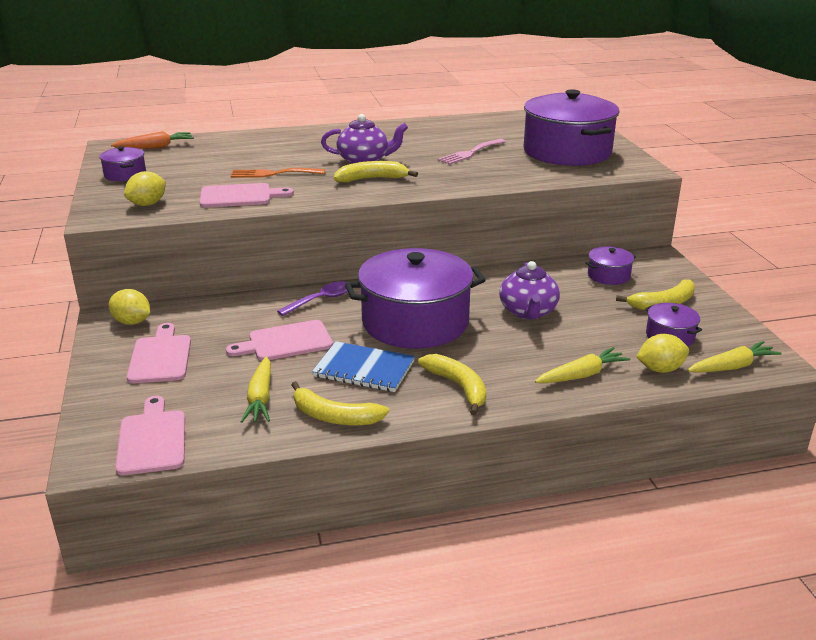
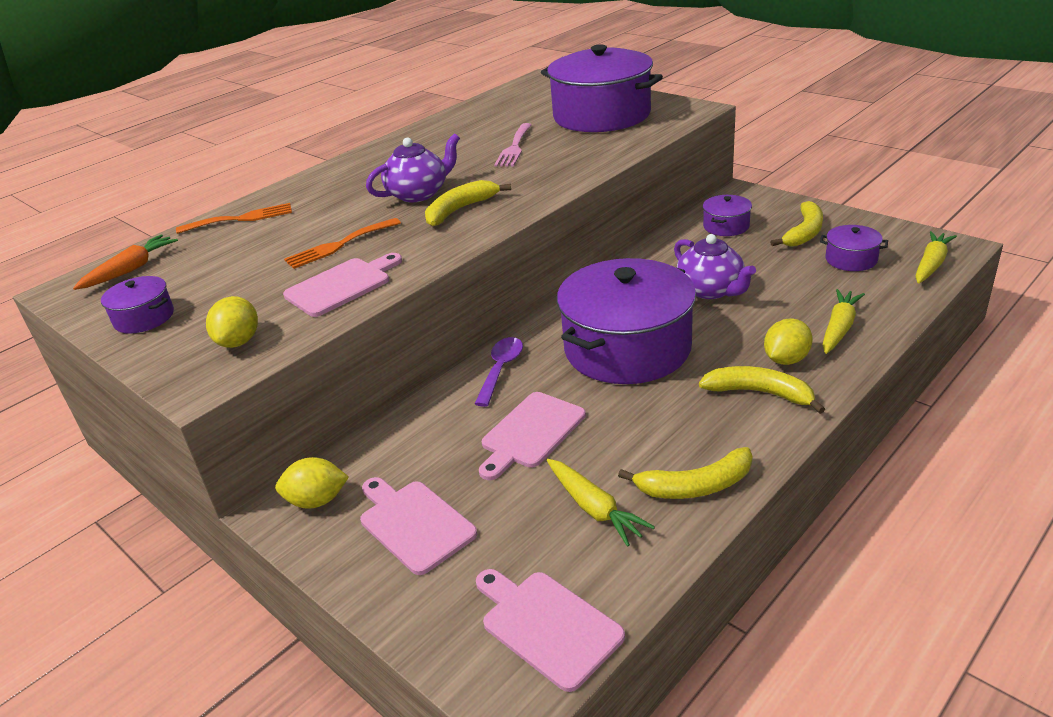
camera: 30 degrees left, 5 degrees up
blue notebook [312,341,415,392] -> none
yellow lemon [636,334,689,373] -> yellow lemon moved to [764,319,813,365]
none -> orange fork [176,203,292,234]

